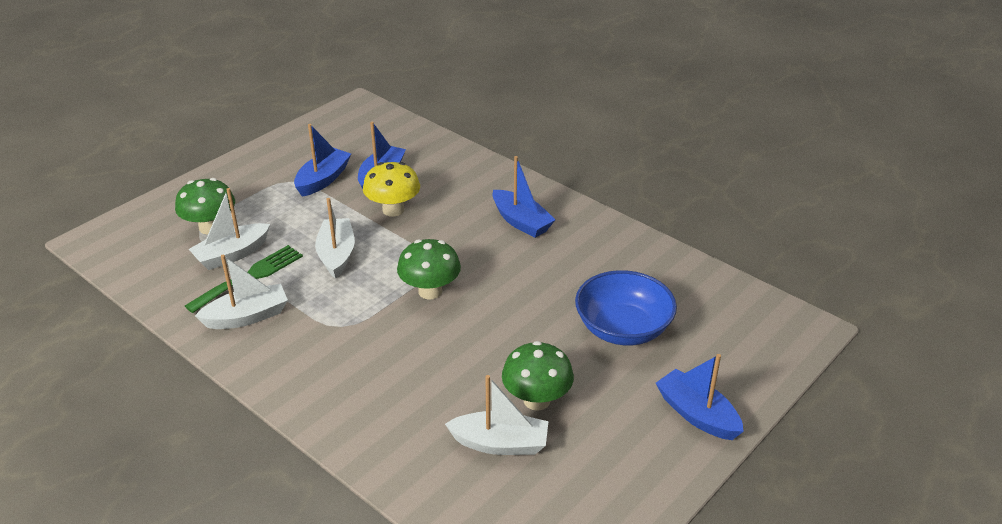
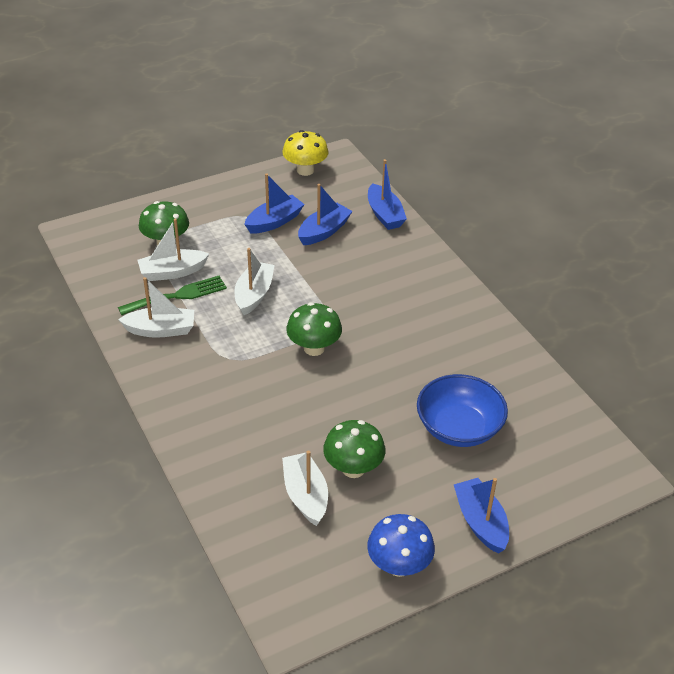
camera: 20 degrees right, 5 degrees up
yellow mushroom [363,162,420,217] -> yellow mushroom moved to [282,130,329,176]
white boat [445,375,549,455] -> white boat turned 135 degrees counterclockwise [282,451,328,526]
blue boat [492,156,556,238] -> blue boat moved to [368,159,407,230]
none -> blue mushroom [367,514,435,577]

